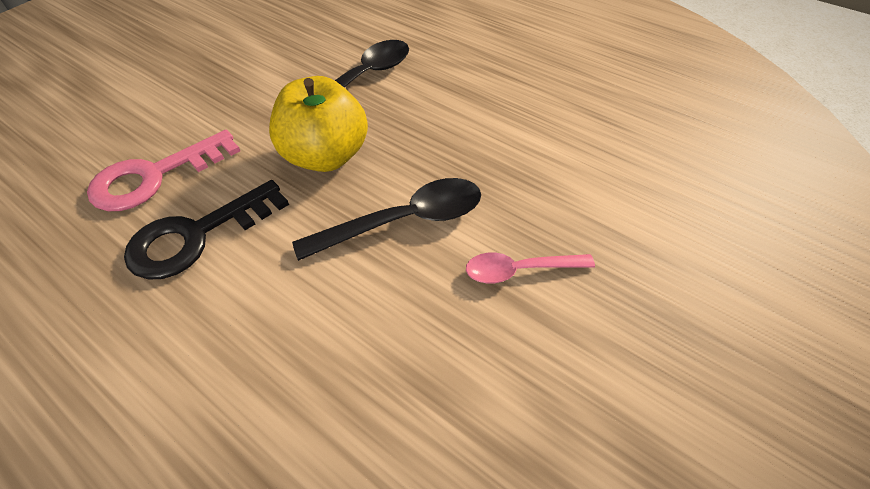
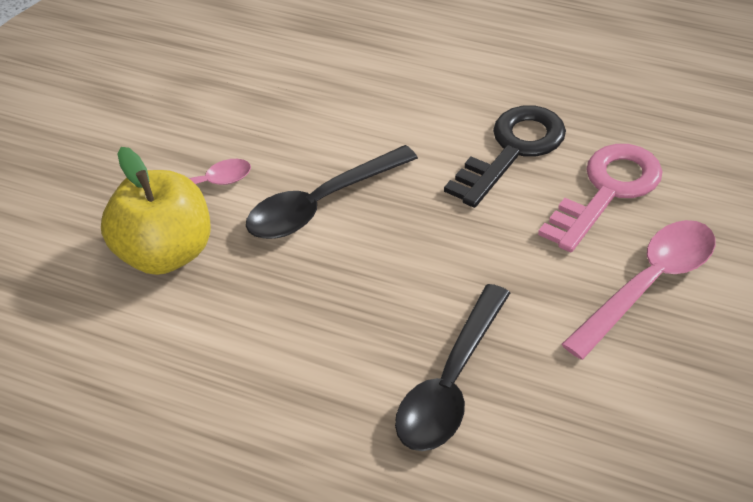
camera: 170 degrees right, 5 degrees down
yellow apple [269,76,368,172] -> yellow apple moved to [101,147,211,275]
none -> pink spoon [561,220,715,360]

